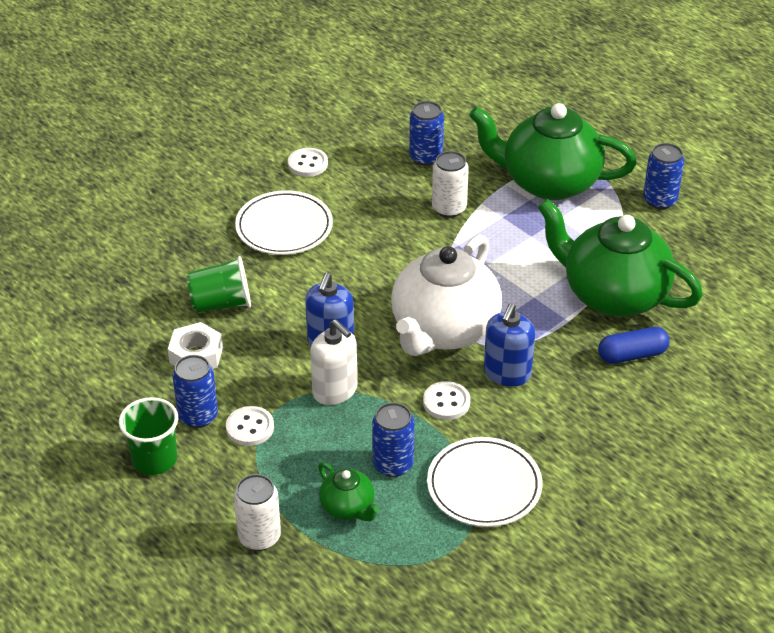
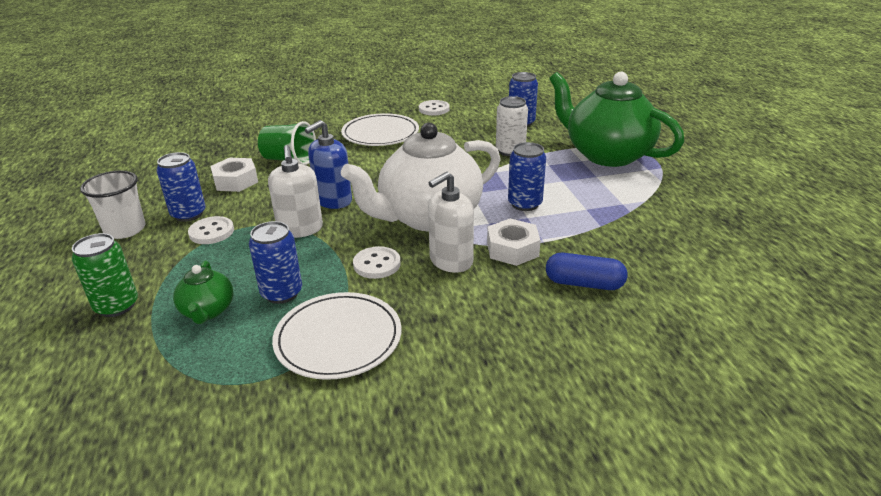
camera: 30 degrees right, 10 degrees down
green cup [119,397,178,475] -> white cup [80,171,146,239]
white can [234,474,281,551] -> green can [72,233,138,317]
blue soap dispenser [484,303,535,387] -> white soap dispenser [428,172,474,273]
green teapot [538,199,703,317] -> none
blue can [643,143,684,209] -> blue can moved to [508,142,546,211]
none -> white nut [487,218,541,266]

